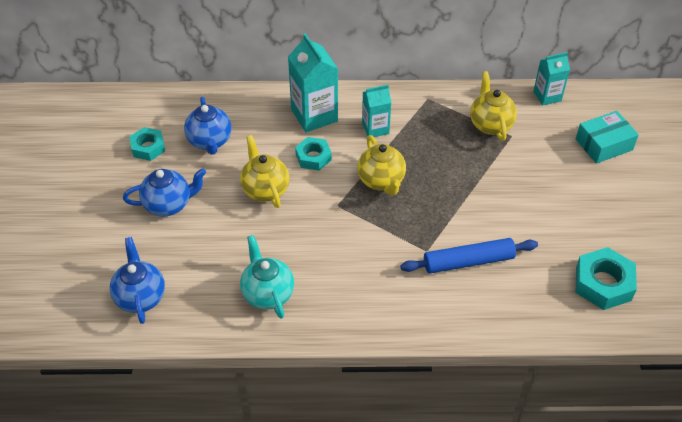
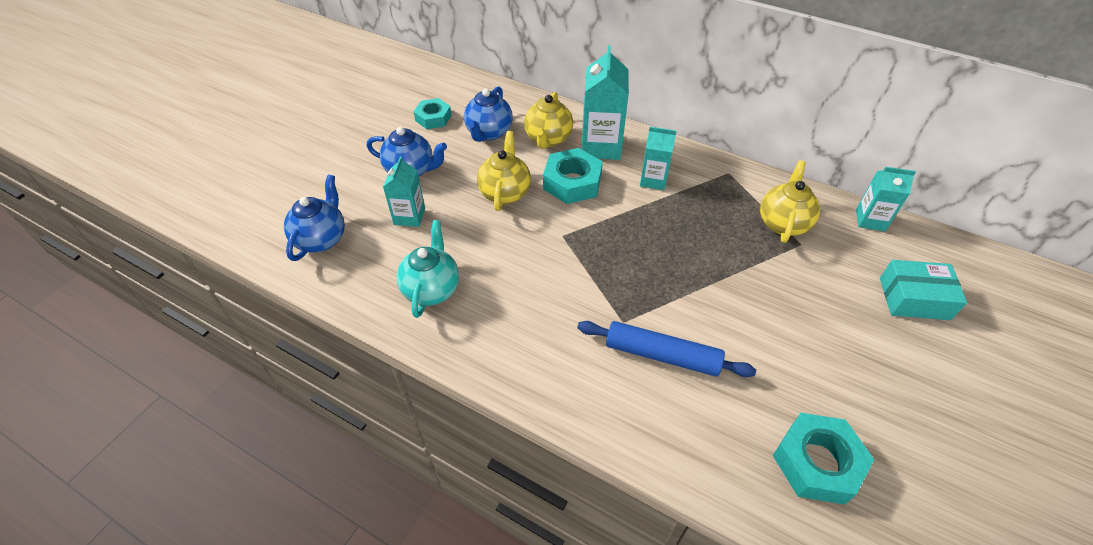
camera: 30 degrees right, 0 degrees up
turquoise nut [295,137,332,171] -> turquoise nut [543,148,603,204], size x1.53
yellow teapot [357,135,406,195] -> yellow teapot moved to [524,92,573,149]
none -> turquoise carton [383,156,425,227]

